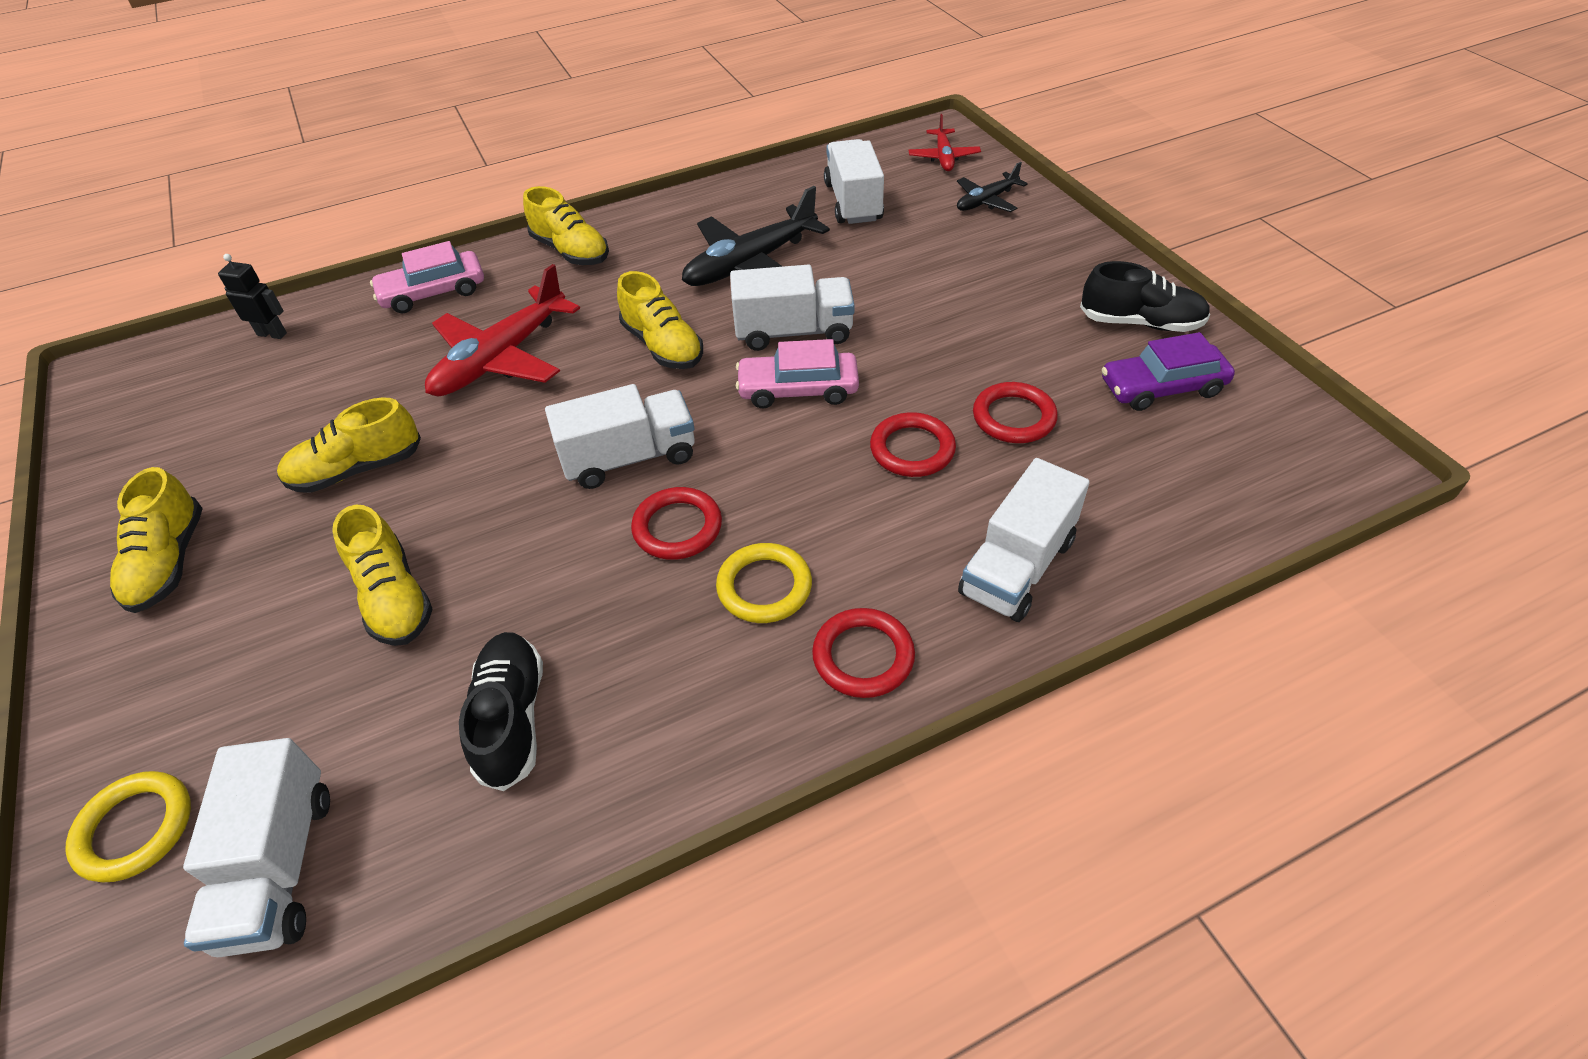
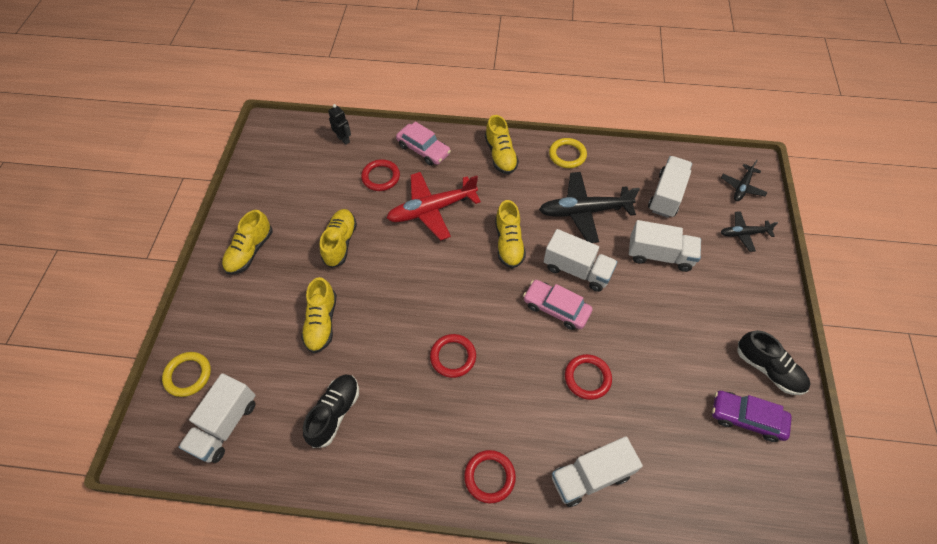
camera: 30 degrees right, 10 degrees up
yellow shoe [277,397,421,493] -> yellow shoe turned 90 degrees clockwise [320,209,357,268]
pink car [370,241,484,313] -> pink car turned 150 degrees counterclockwise [396,121,451,166]
white truck [545,384,695,489] -> white truck moved to [629,220,701,272]
yellow ring [716,543,812,623] -> yellow ring moved to [549,138,587,168]
red plane [908,114,981,171] -> black plane [721,160,767,201]
red ring [973,382,1058,443] -> red ring moved to [361,159,400,191]

